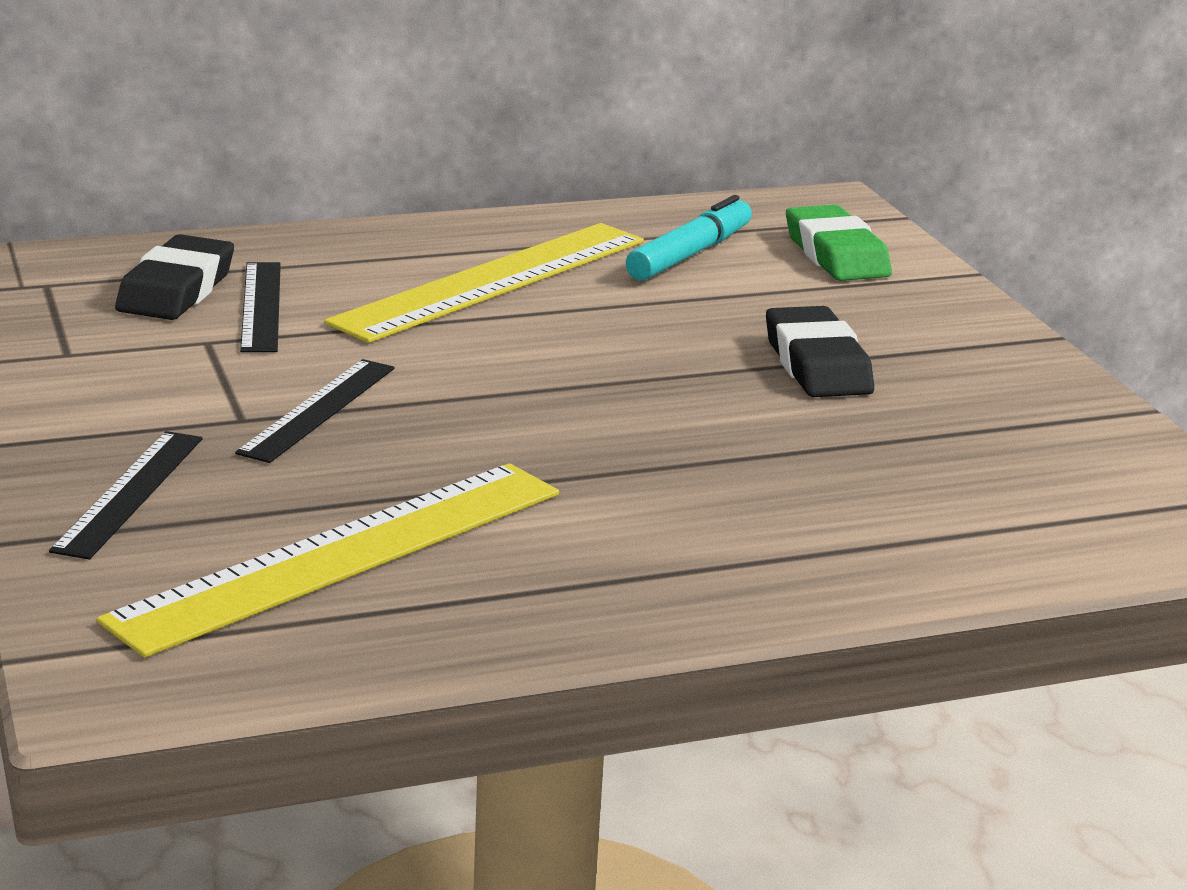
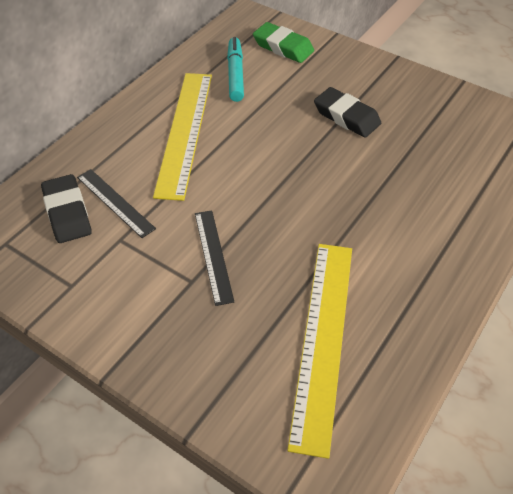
camera: 35 degrees left, 25 degrees up
black ruler [49,431,203,560] -> none

